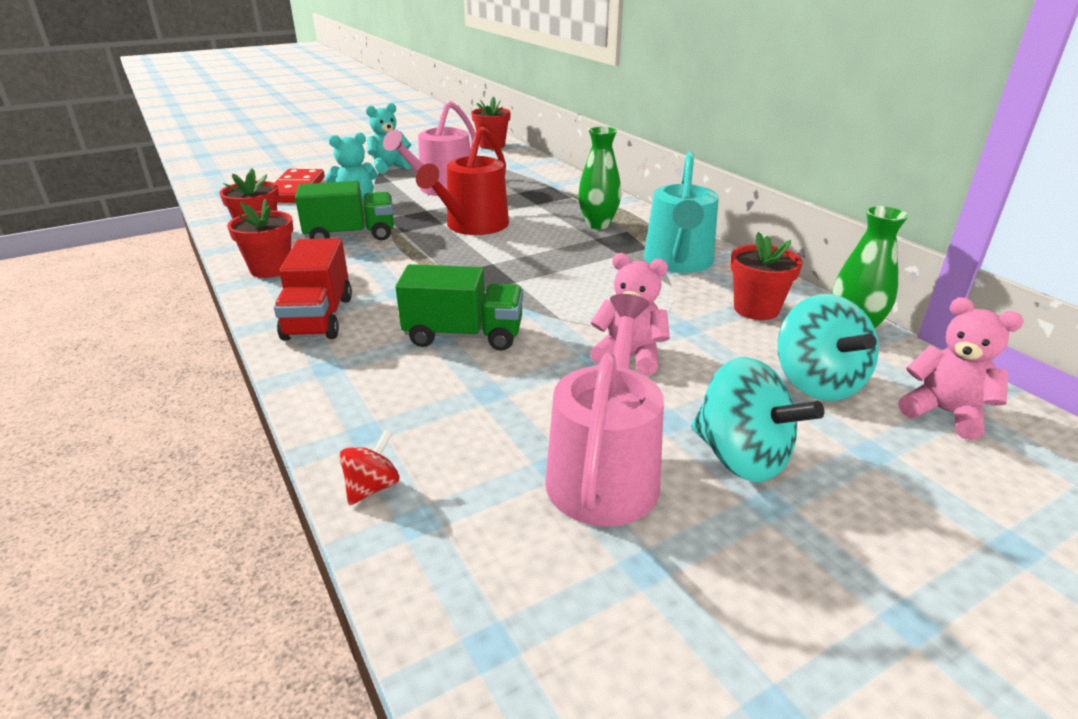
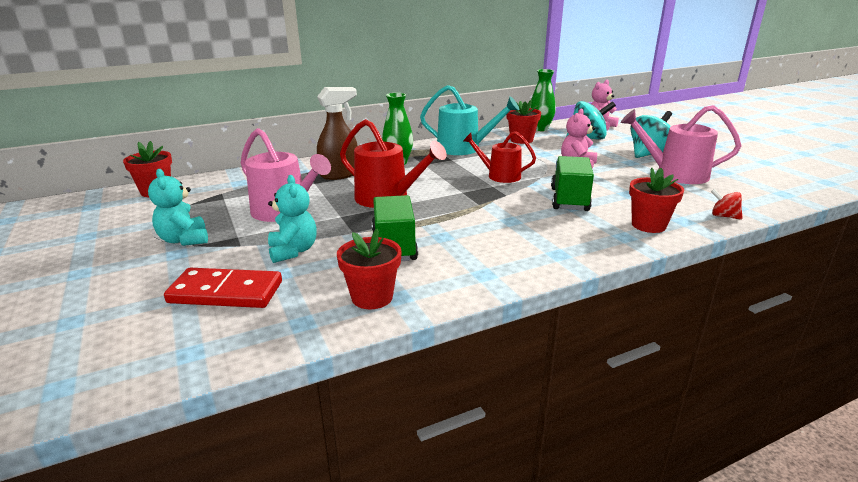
camera: 85 degrees left, 5 degrees down
red flower pot [227,198,293,278] -> red flower pot moved to [629,168,684,233]
red truck [274,238,352,341] -> none
none -> brown spray bottle [317,87,358,180]
none -> red watering can [463,131,536,183]

